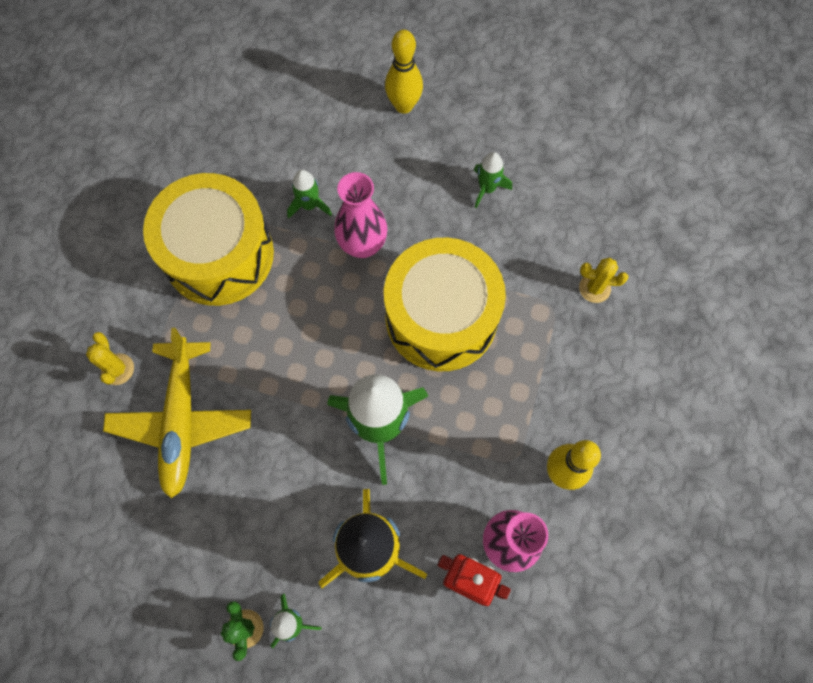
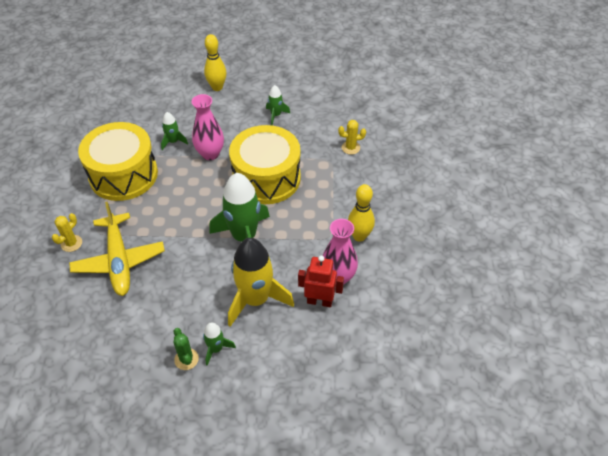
camera: 15 degrees left, 20 degrees down
yellow cactus [86,332,134,385] -> yellow cactus turned 60 degrees clockwise [52,213,82,252]

